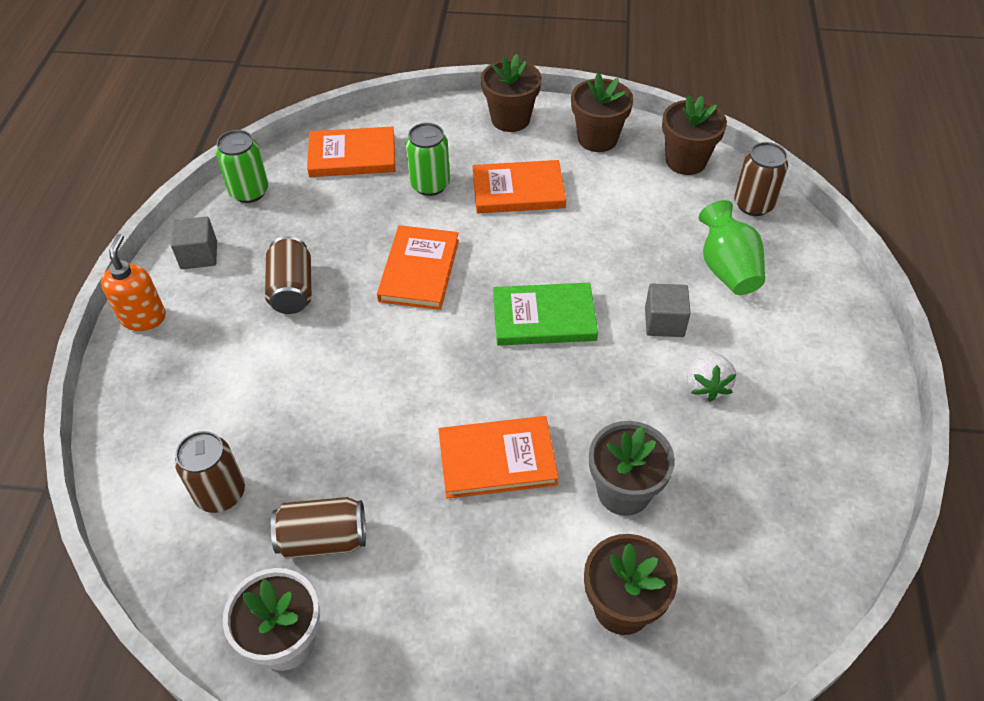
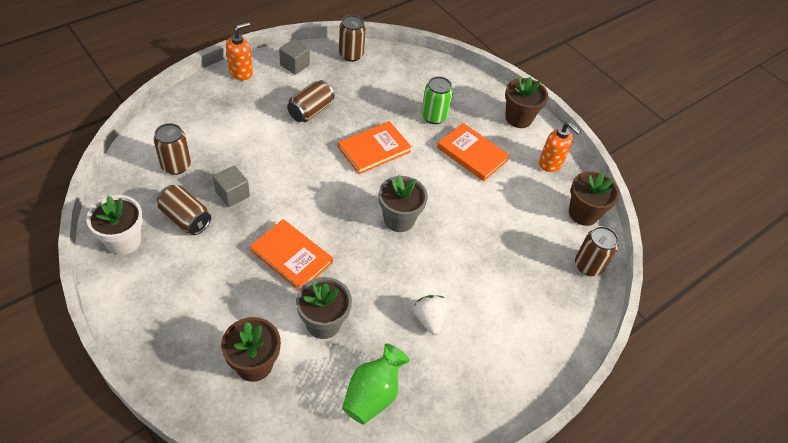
camera: 40 degrees right, 0 degrees up
green can [216,130,268,203] -> brown can [339,15,366,62]
orange book [307,127,395,177] -> none
green book [493,283,598,346] -> grey flower pot [379,175,428,232]
brown flower pot [571,73,633,152] -> orange soap dispenser [539,122,581,172]
grey cube [645,283,691,337] -> grey cube moved to [213,165,250,207]
white strawberry [687,350,736,402] -> white strawberry turned 120 degrees clockwise [414,295,447,335]
green vase [699,200,765,295] -> green vase moved to [342,344,409,424]

